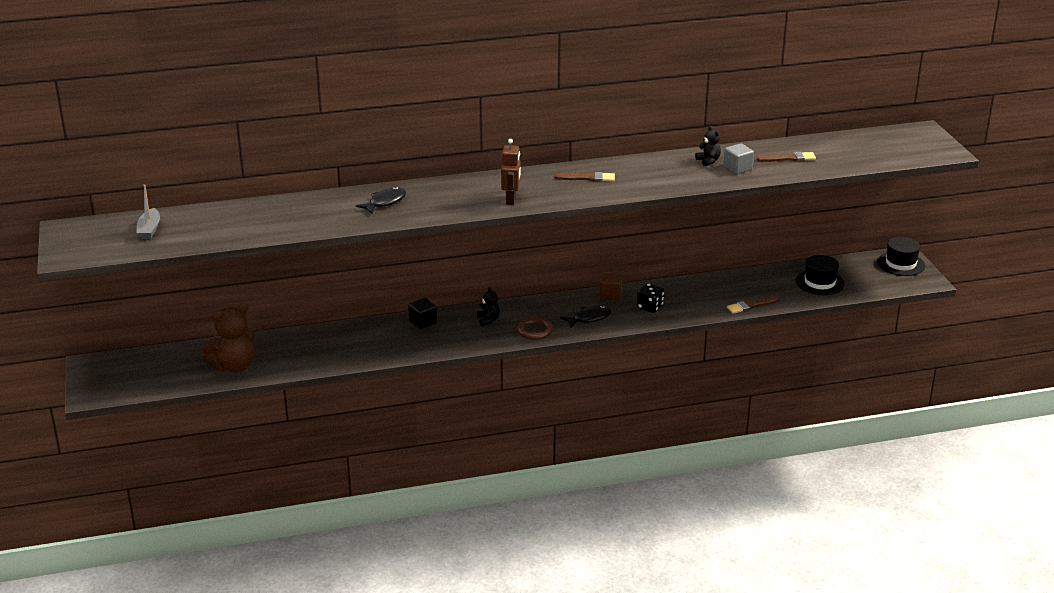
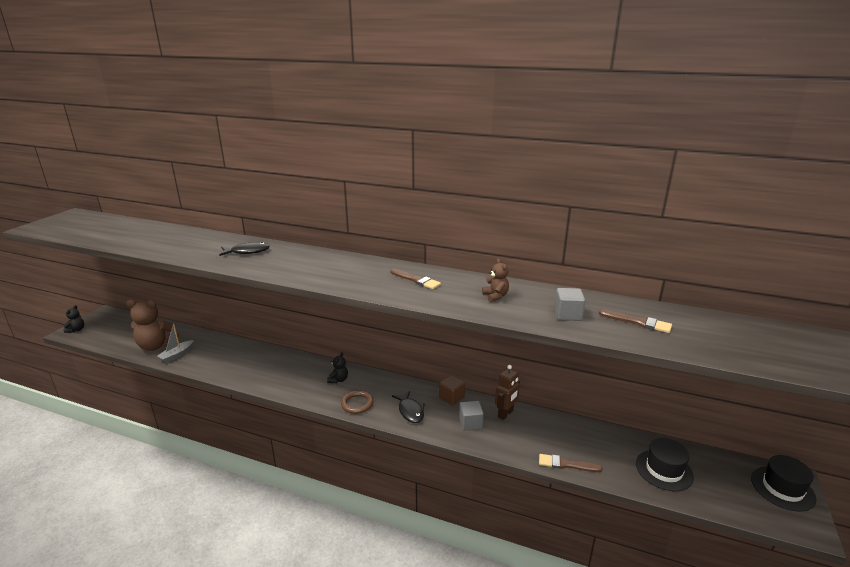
camera: 35 degrees right, 5 degrees down
grey boat [137,185,160,239] -> grey boat moved to [157,324,194,363]
black cube [408,298,437,329] -> none
brown robot [501,139,521,205] -> brown robot moved to [495,365,520,420]
black fish [560,306,611,328] -> black fish turned 60 degrees clockwise [392,391,425,423]
black dice [637,283,664,313] -> grey cube [459,401,484,431]
black teddy bear [695,126,721,166] -> black teddy bear moved to [64,305,84,333]
none -> brown teddy bear [482,259,509,302]

